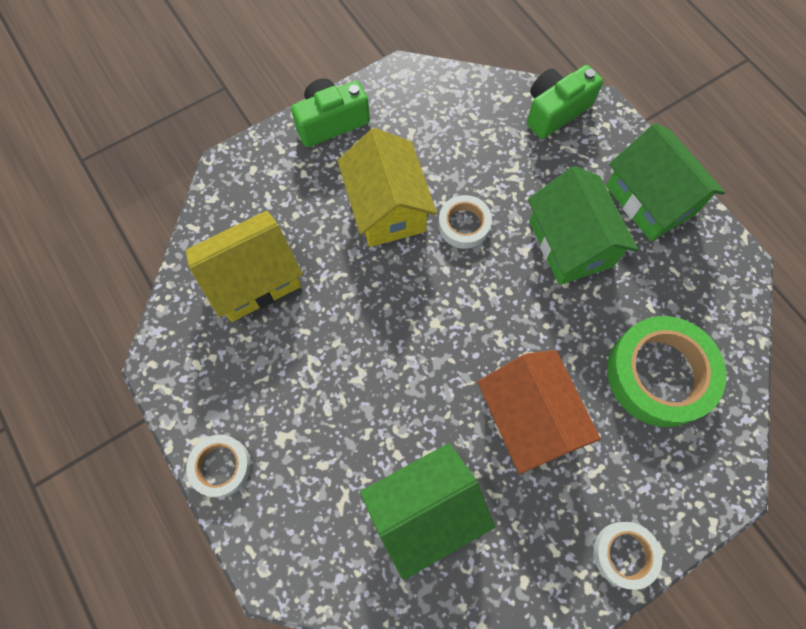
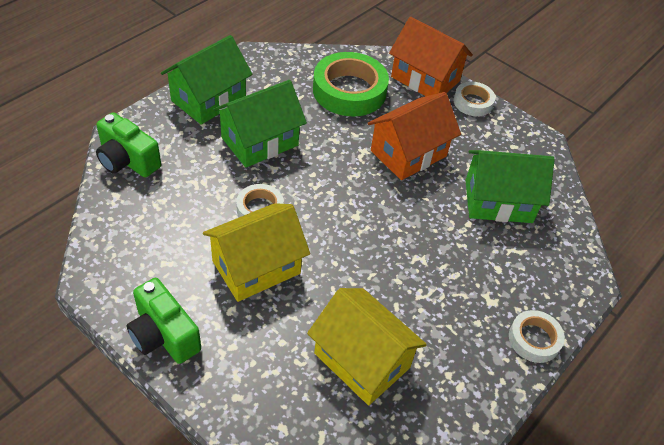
camera: 110 degrees left, 20 degrees down
green house [360,443,495,580] -> green house turned 45 degrees counterclockwise [465,150,555,223]
none -> orange house [389,17,473,96]

